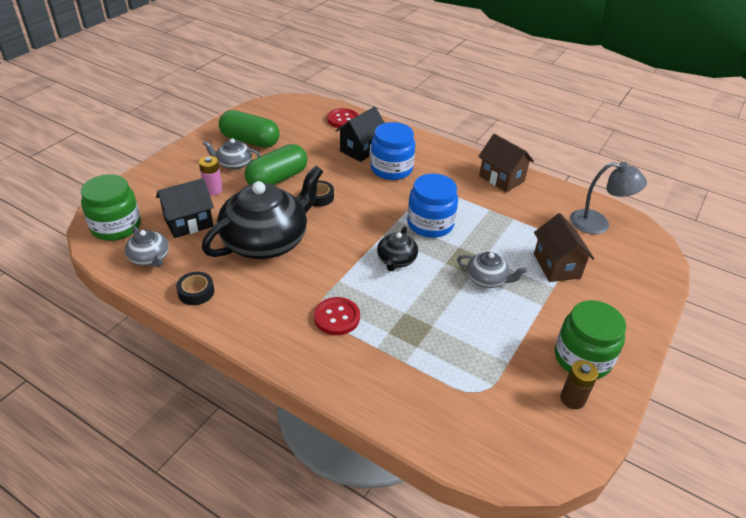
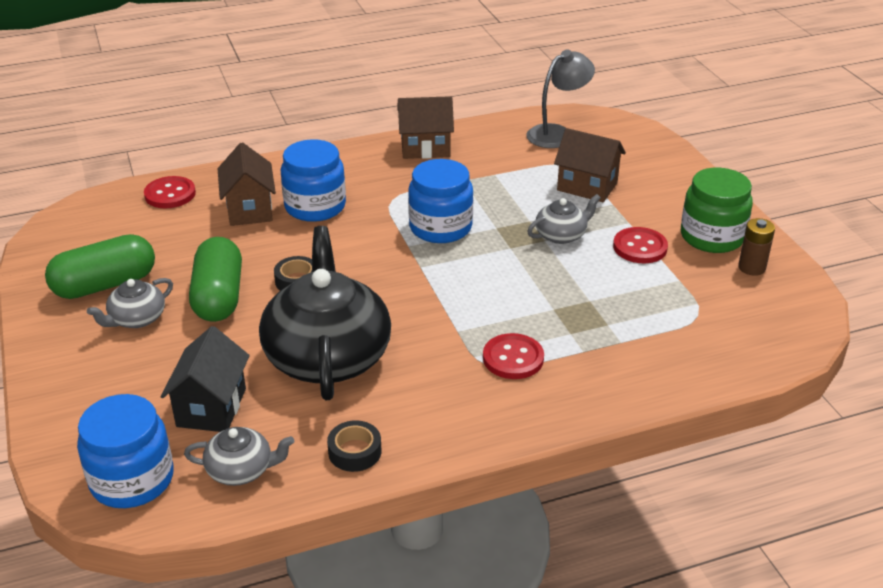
camera: 50 degrees left, 5 degrees down
green jar [81,174,141,241] -> blue jar [77,394,174,508]
pink battery [199,156,223,195] -> none
black house [336,107,385,162] -> brown house [218,142,276,226]
black teapot [377,227,418,271] -> none
none -> red button [613,227,668,263]

